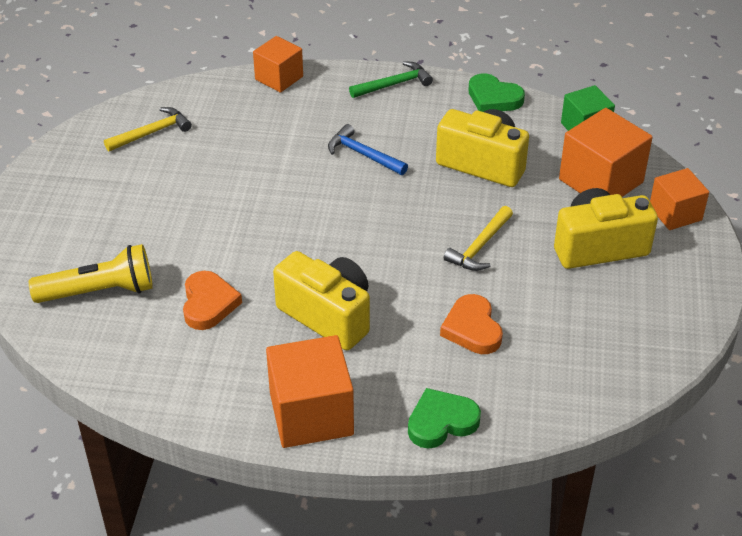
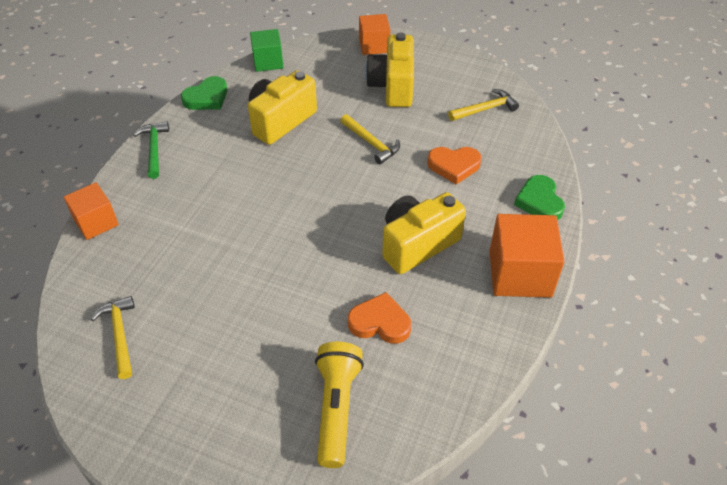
camera: 75 degrees left, 5 degrees up
blue hammer [328,124,408,175] -> none
orange cube [559,108,653,197] -> none
none -> yellow hammer [448,89,519,121]

